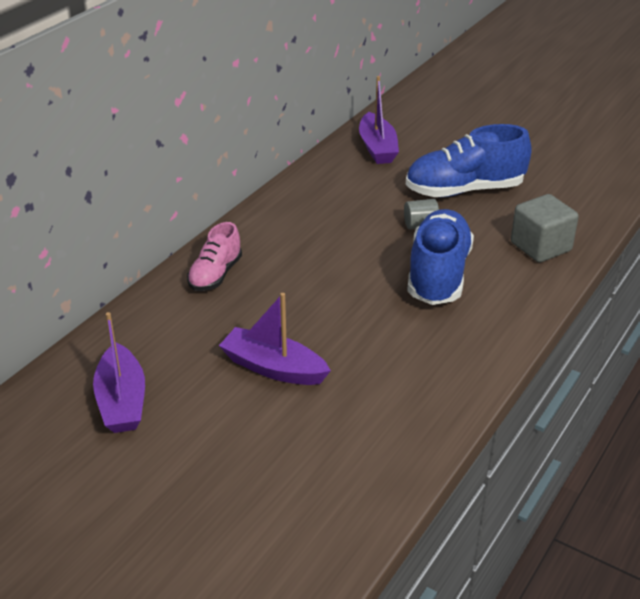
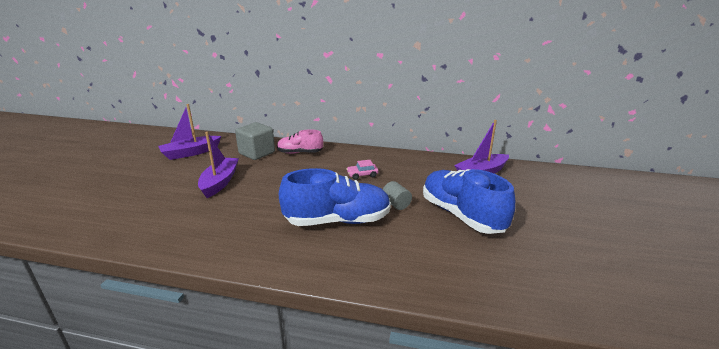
camera: 70 degrees right, 10 degrees down
grey cube [511,194,579,262] -> grey cube moved to [235,122,275,160]
none -> pink car [346,160,378,180]

